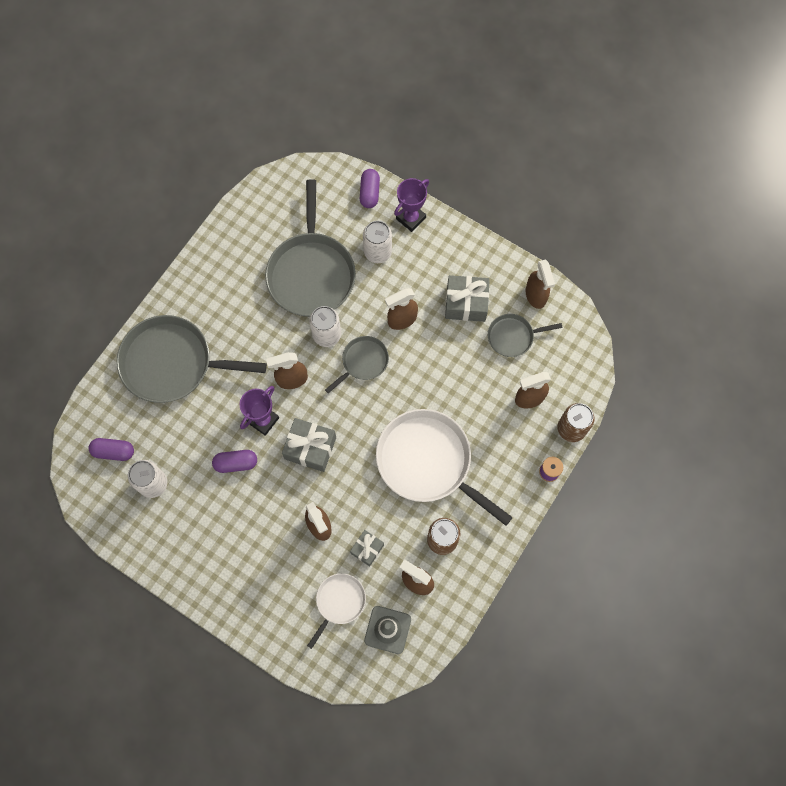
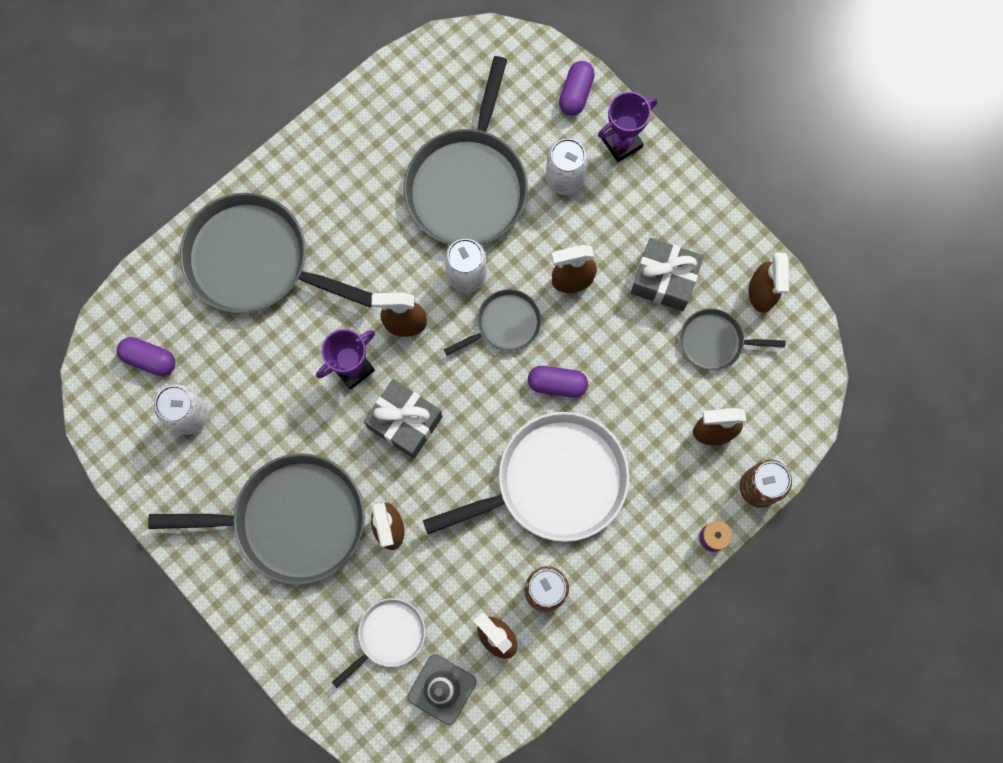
camera: 15 degrees right, 5 degrees up
purple capsule [212,450,257,473] -> purple capsule moved to [528,366,588,398]
grey gift [350,530,384,566] -> none
white pan [376,409,513,526] -> white pan turned 105 degrees clockwise [423,412,629,542]
none -> grey pan [148,453,365,585]

